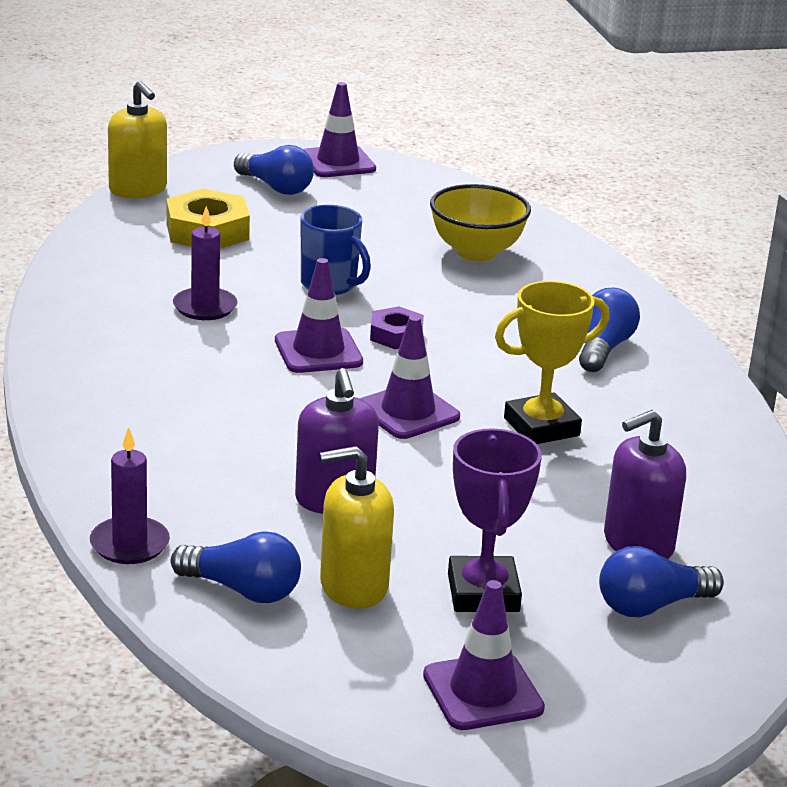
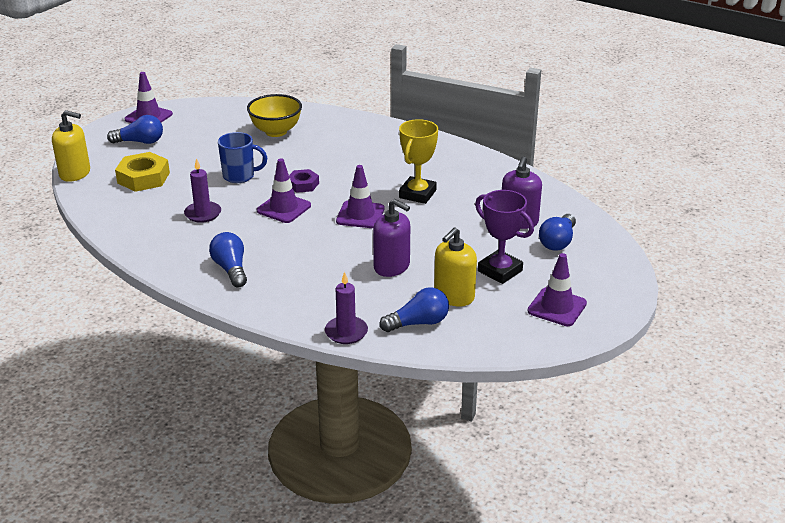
camera: 40 degrees left, 5 degrees up
blue light bulb [579,288,640,372] -> blue light bulb moved to [209,232,247,287]

